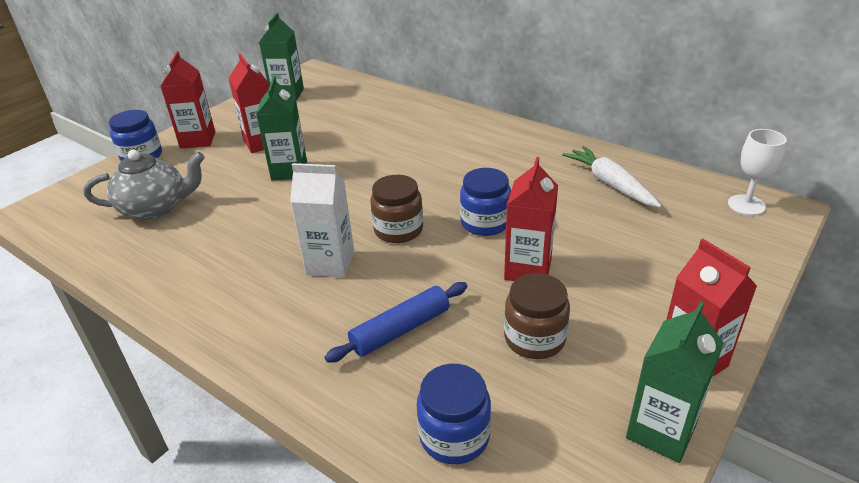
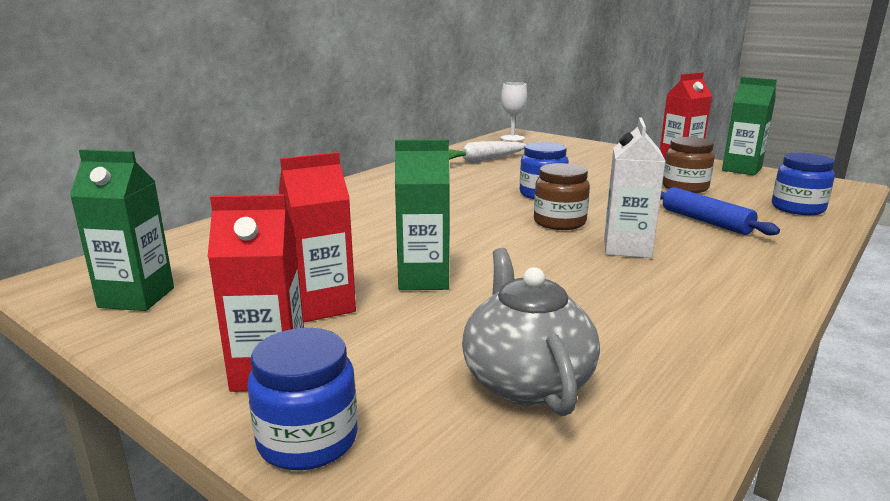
camera: 90 degrees left, 15 degrees down
red carton [504,157,558,281] -> none

